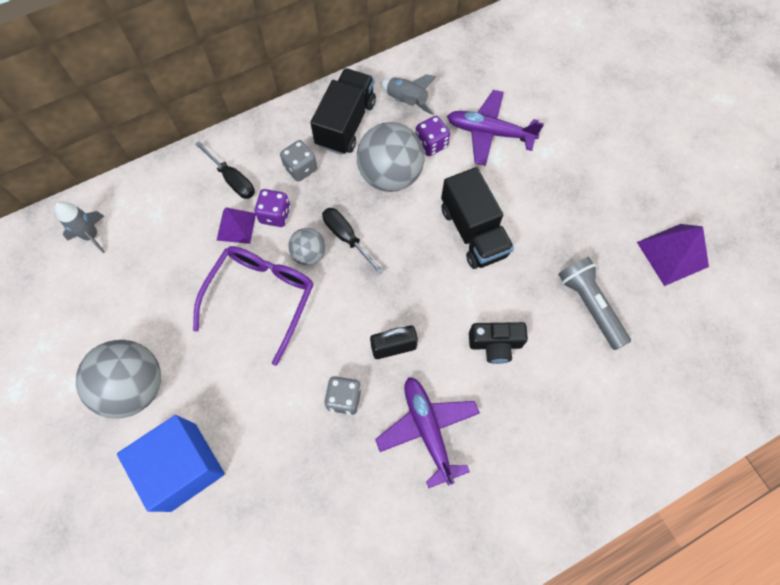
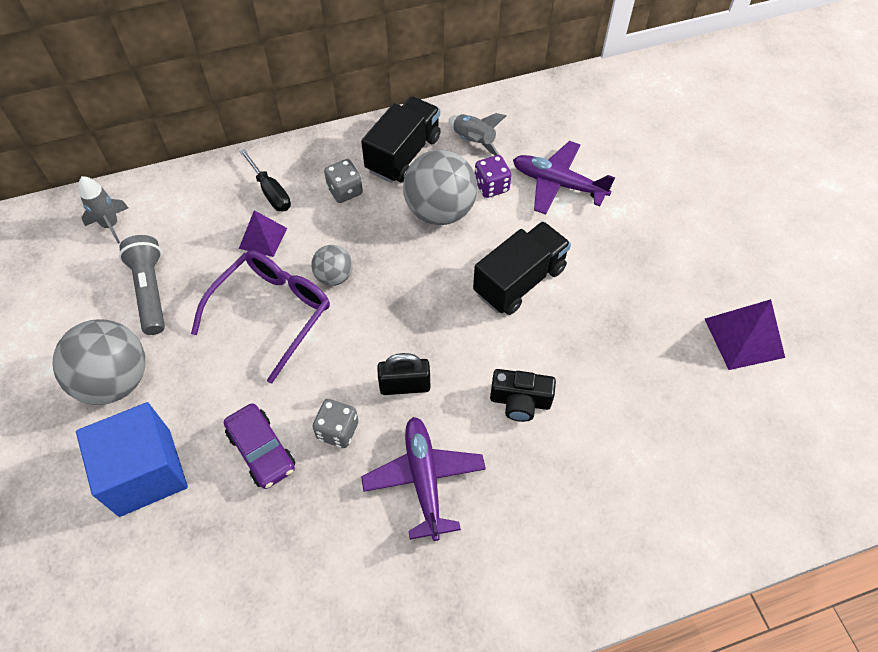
camera: 10 degrees right, 10 degrees down
purple dice [254,189,290,227] -> none
black screwdriver [322,208,384,275] -> none
black truck [441,167,514,269] -> black truck turned 120 degrees counterclockwise [473,221,571,315]
grey flashlight [558,257,631,350] -> grey flashlight moved to [119,235,165,335]
none -> purple car [224,403,295,489]

